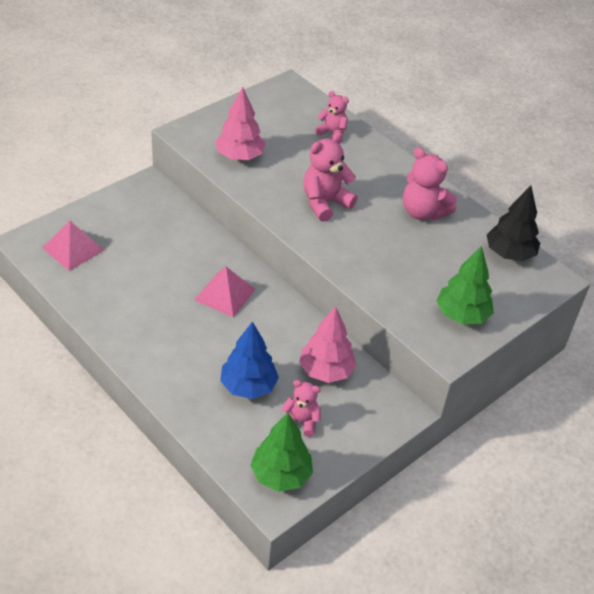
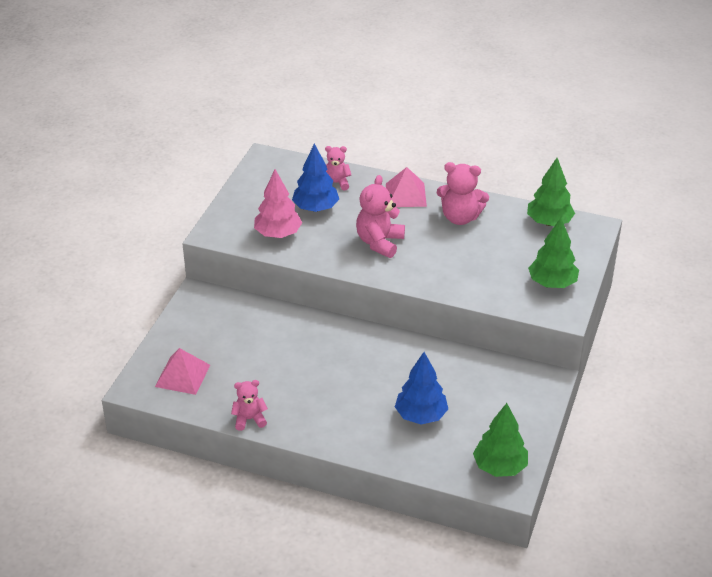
camera: 25 degrees left, 5 degrees down
pink pyramid [195,267,256,317] -> pink pyramid moved to [386,167,427,207]
pink teddy bear [281,380,321,437] -> pink teddy bear moved to [231,380,268,431]
pink tree [299,306,357,383] -> none
black tree [487,186,540,261] -> green tree [527,158,575,226]
none -> blue tree [292,144,339,212]

